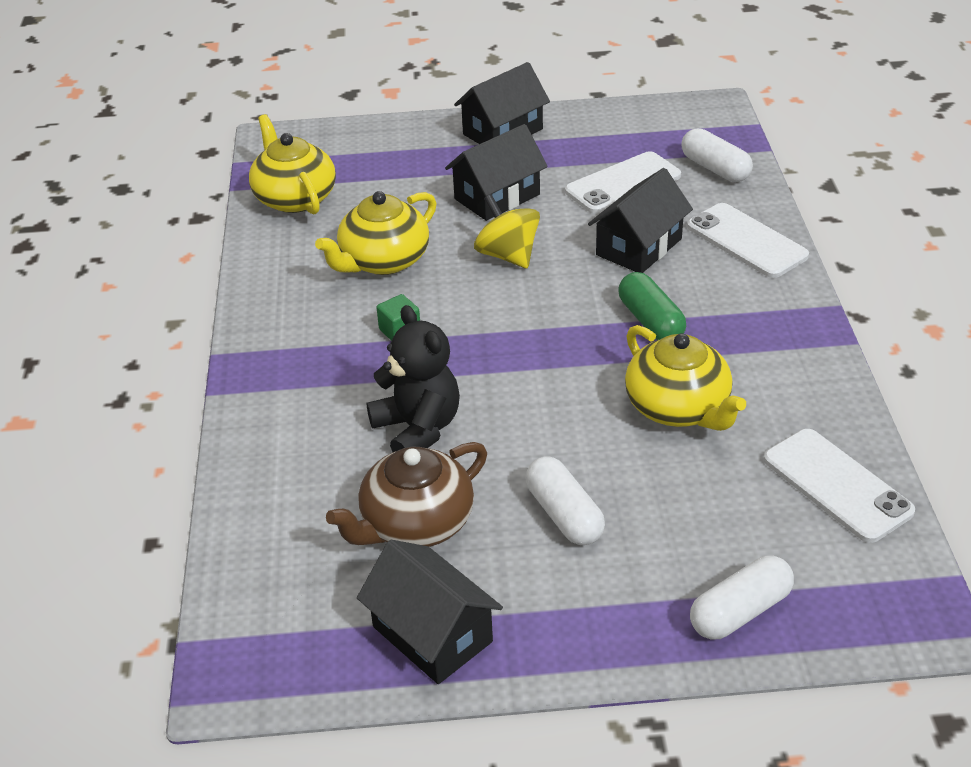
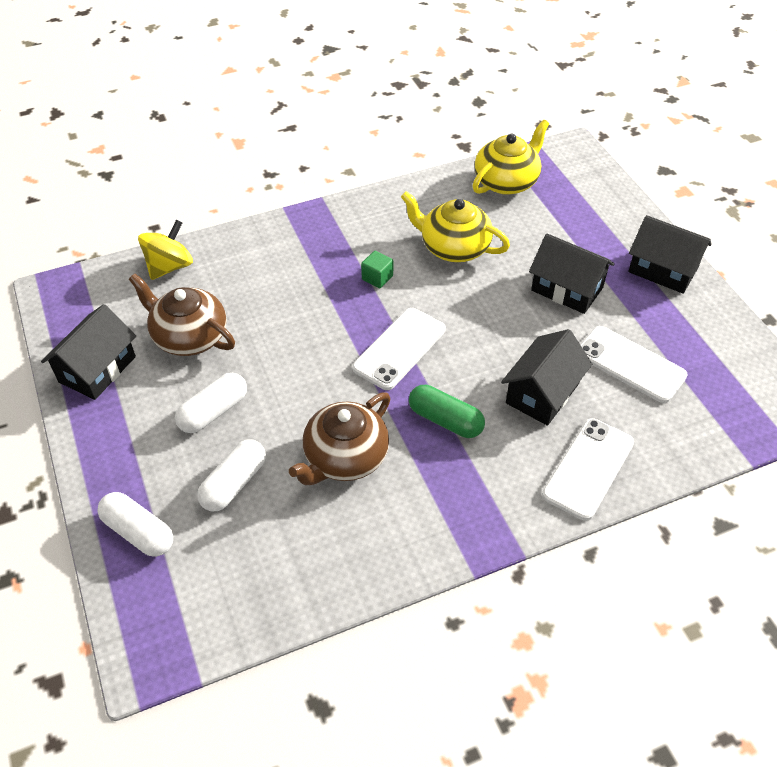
camera: 70 degrees right, 10 degrees up
black teddy bear [367,305,460,452] -> none
yellow spinning top [474,194,540,269] -> yellow spinning top moved to [138,220,193,280]
black house [588,168,693,273] -> black house turned 75 degrees counterclockwise [501,329,592,426]
green capsule [618,272,686,340] -> green capsule turned 75 degrees clockwise [409,385,485,438]
yellow teapot [625,325,746,431] -> brown teapot [289,392,390,485]
white capsule [682,128,753,182] -> white capsule moved to [197,439,266,511]
white phone [763,429,915,543] -> white phone moved to [353,308,446,390]

